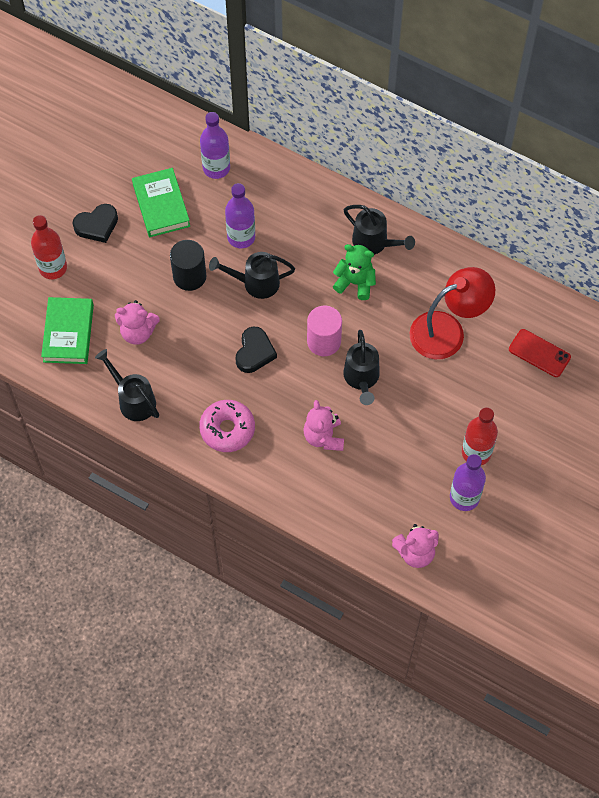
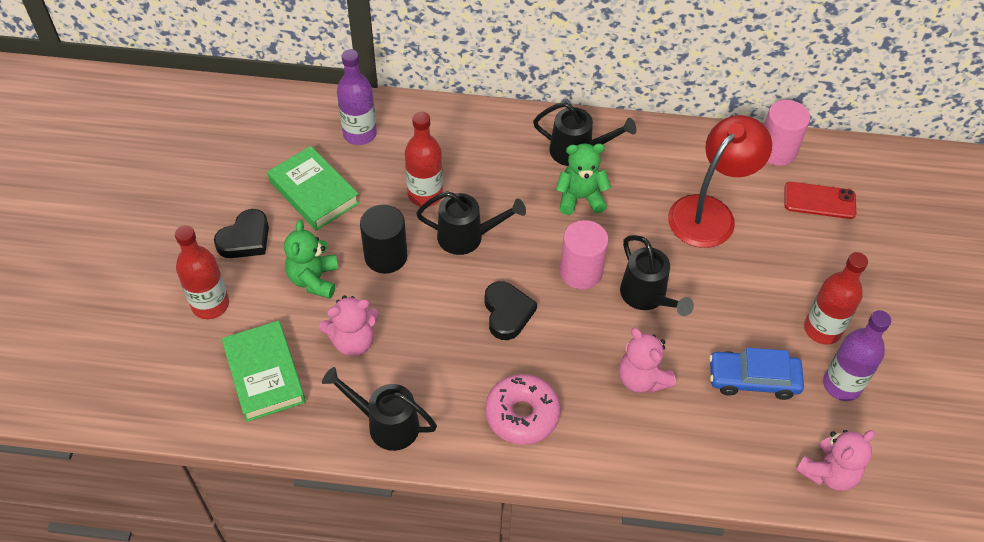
camera: 25 degrees left, 10 degrees down
black watering can [209,252,295,299] -> black watering can turned 150 degrees counterclockwise [416,191,526,255]
purple bottle [225,183,255,248] -> red bottle [405,112,443,206]
none -> green teddy bear [284,220,338,299]
none -> blue car [709,348,804,400]
none -> pink cylinder [764,100,810,166]

